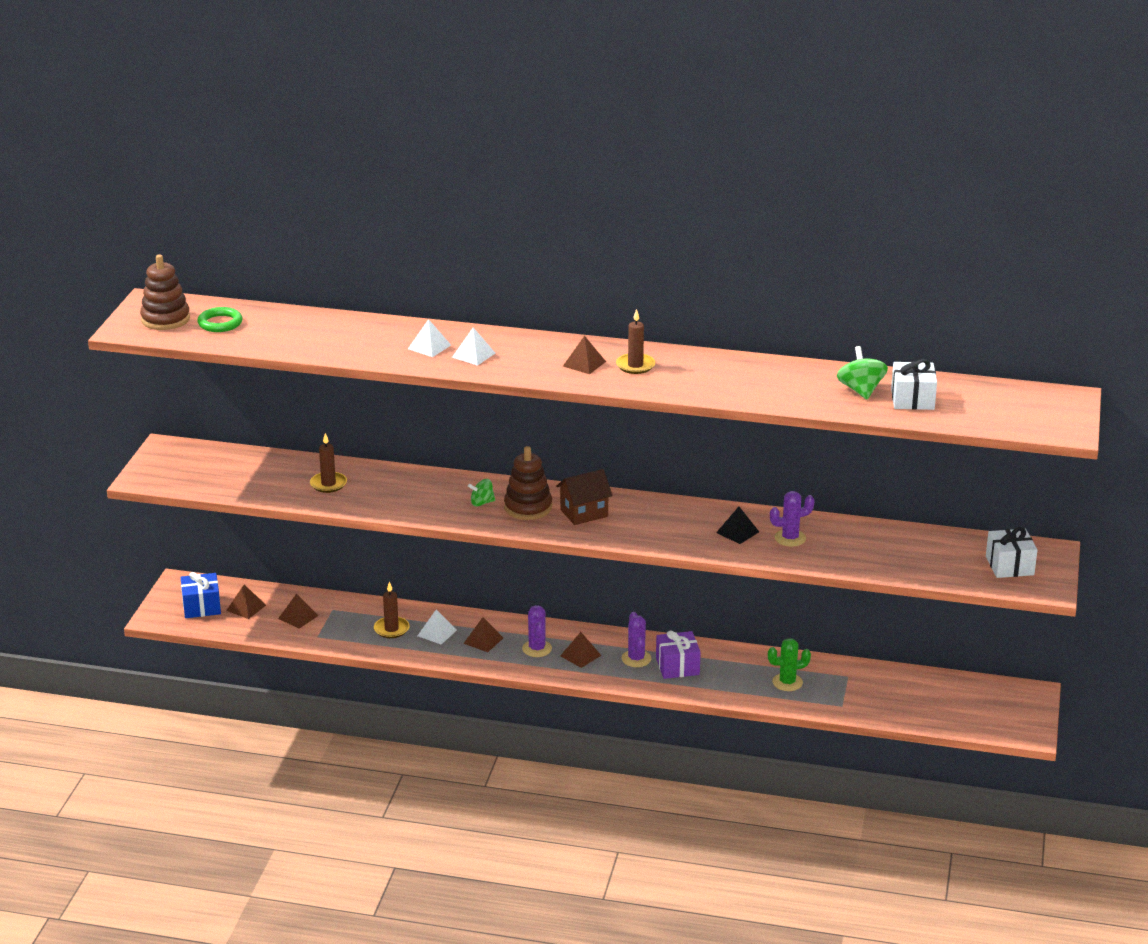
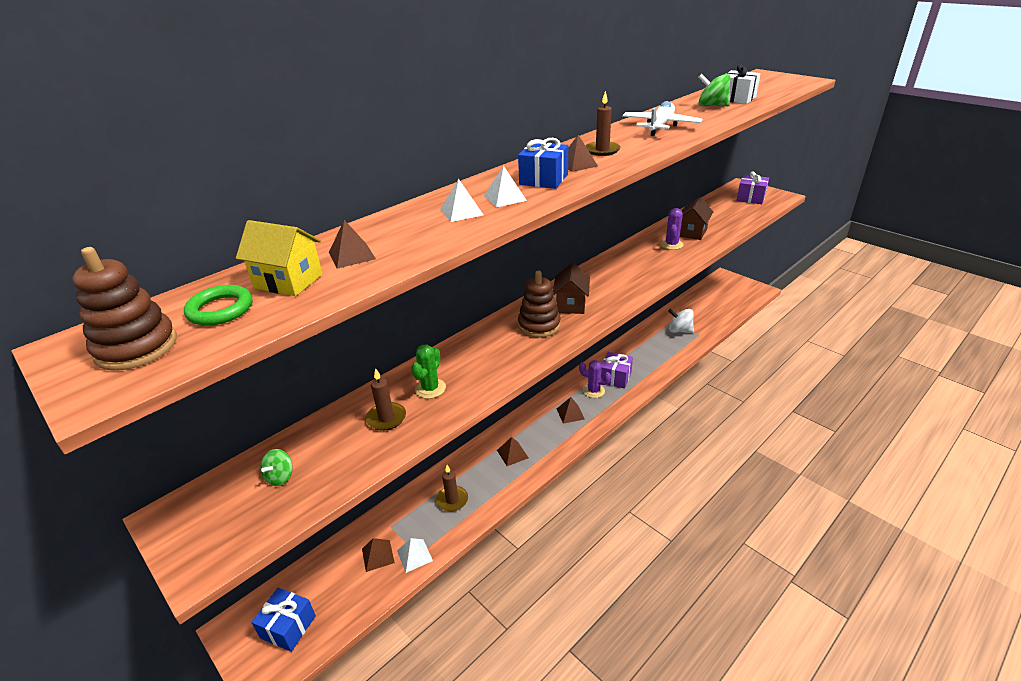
camera: 55 degrees left, 5 degrees up
brown pyramid [226,585,266,619] -> brown pyramid moved to [329,220,376,269]
white pyramid [418,609,457,644] -> white pyramid moved to [397,538,433,573]
green spinning top [468,479,495,507] -> green spinning top moved to [260,449,293,486]
purple cactus [522,605,552,657] -> none
black pyramid [716,507,759,544] -> none
green cactus [768,638,811,691] -> green cactus moved to [411,345,446,399]
white gift [986,527,1038,578] -> purple gift [736,171,769,204]
none -> yellow house [236,220,323,296]
none -> blue gift [518,138,568,189]
none -> white plane [622,101,702,136]
none -> white spinning top [668,309,694,333]
none -> brown house [680,197,713,240]

